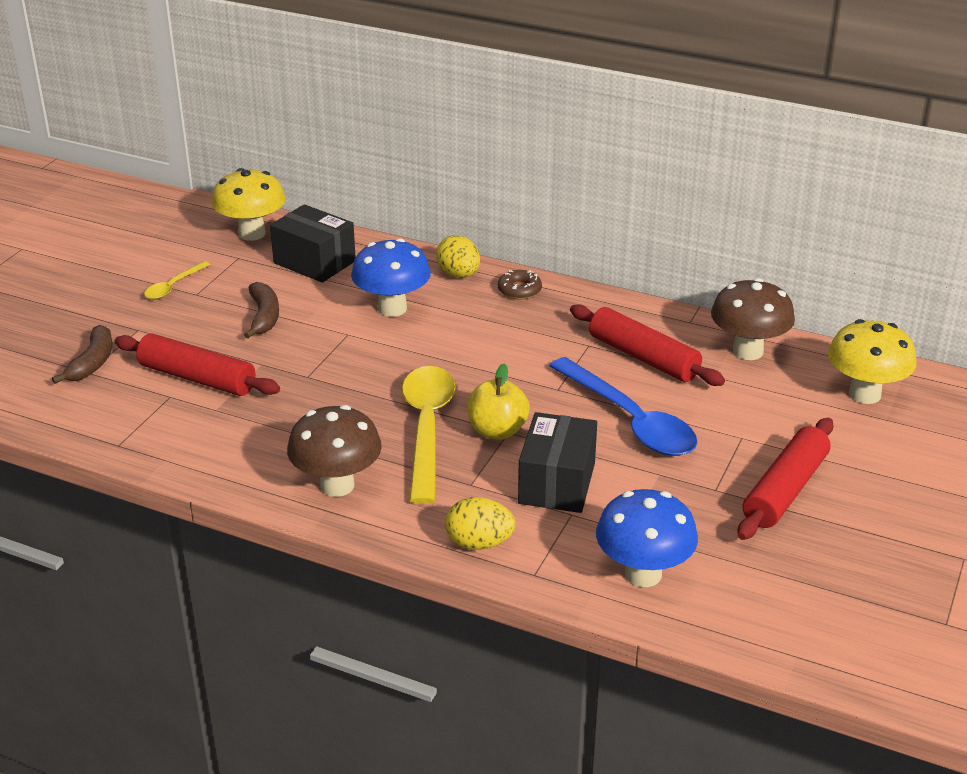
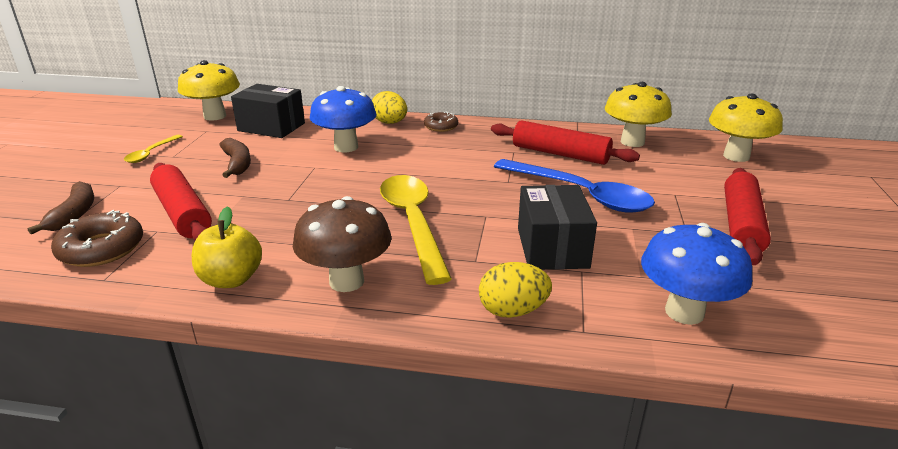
camera: 15 degrees left, 5 degrees down
red rolling pin [115,333,280,396] -> red rolling pin turned 45 degrees clockwise [150,163,212,240]
yellow apple [468,364,530,440] -> yellow apple moved to [192,206,262,288]
brown mushroom [711,278,795,360] -> yellow mushroom [605,82,672,147]
none -> brown donut [51,210,143,267]

